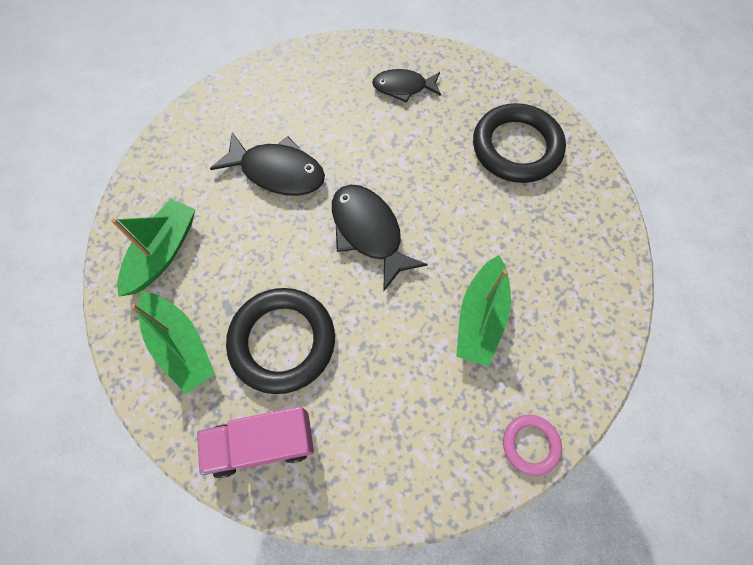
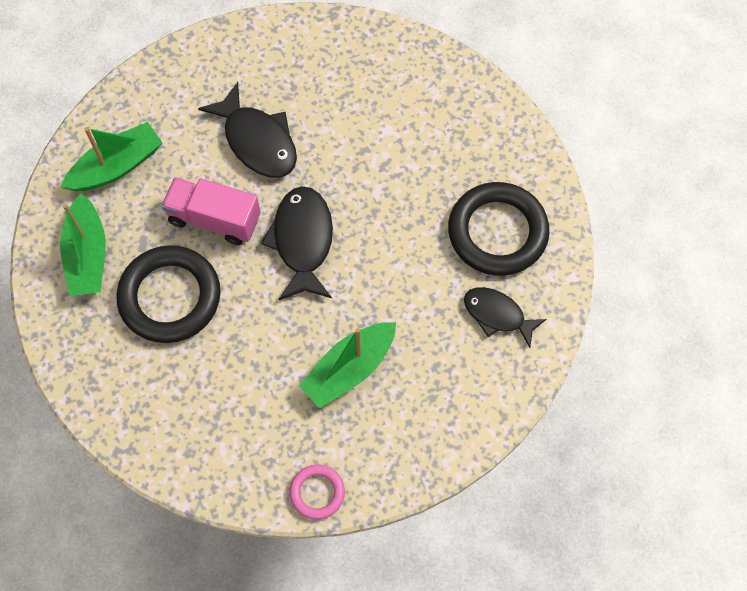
camera: 30 degrees right, 0 degrees up
pink truck [197,406,314,478] -> pink truck moved to [161,177,261,245]
black fish [372,69,441,103] -> black fish moved to [464,287,546,348]

